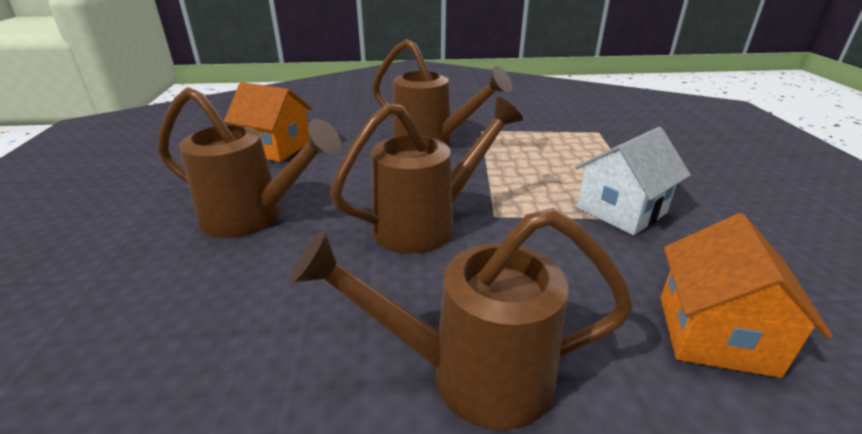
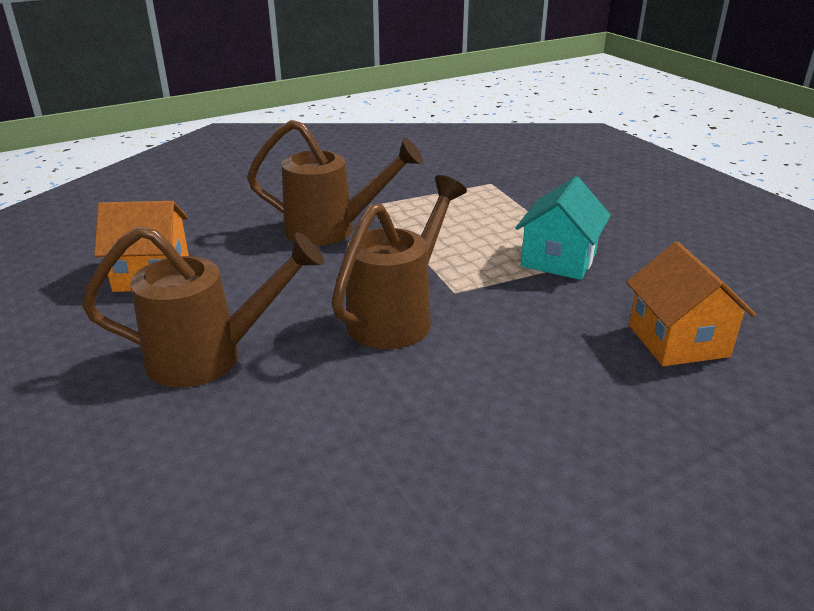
camera: 25 degrees left, 0 degrees up
brown watering can [290,208,634,430] -> none
white house [575,127,691,235] -> turquoise house [515,176,611,280]

